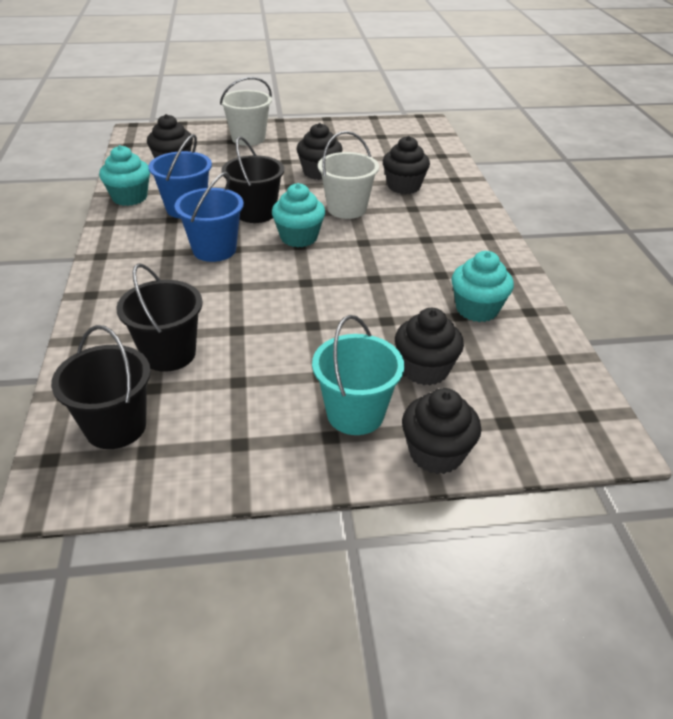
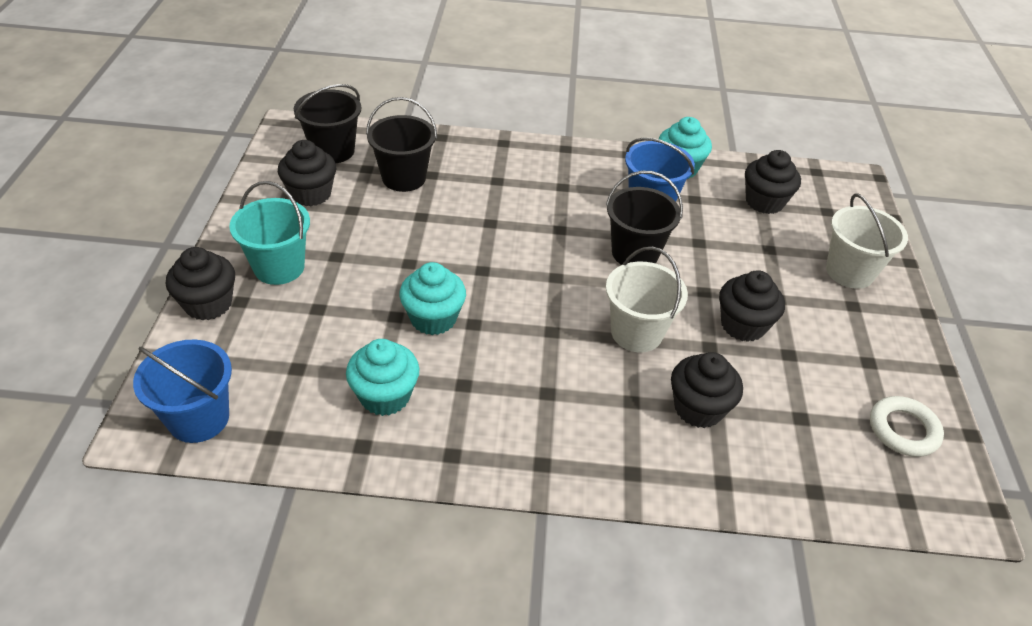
camera: 100 degrees right, 5 degrees up
blue bucket [175,172,244,262] -> blue bucket moved to [133,339,232,443]
turquoise cupcake [272,183,325,247] -> turquoise cupcake moved to [399,262,466,335]
black cupcake [395,308,464,385] -> black cupcake moved to [278,140,336,206]
none -> white ring [870,396,944,457]

